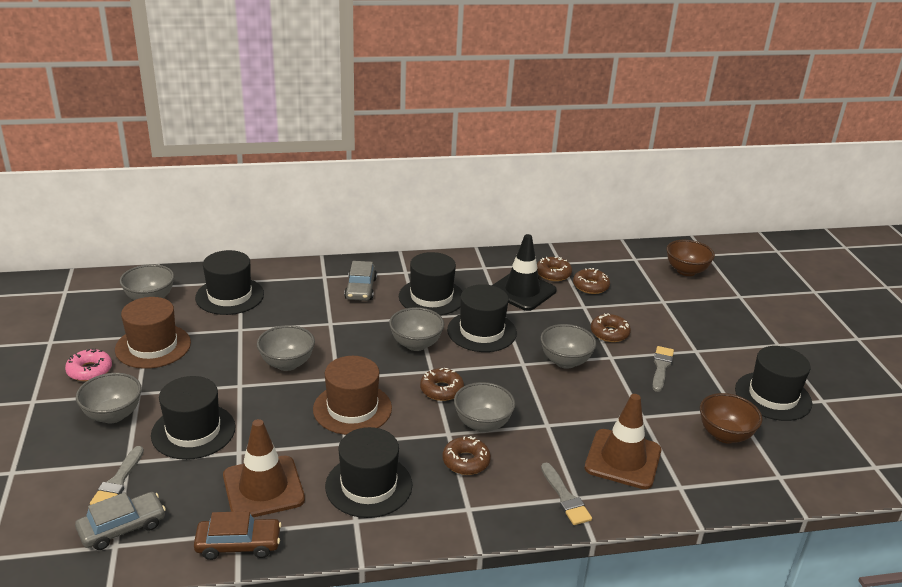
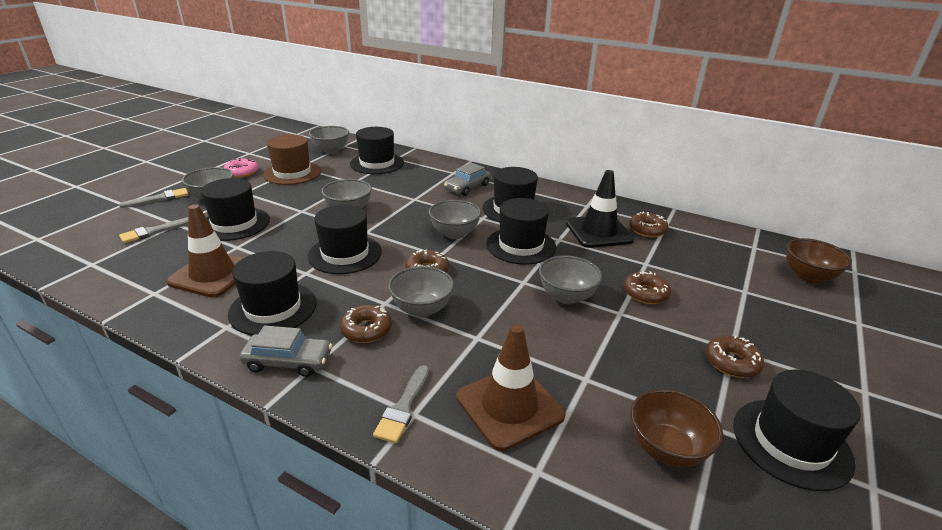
camera: 40 degrees right, 0 degrees up
grey car [75,492,166,550] -> grey car moved to [239,325,332,377]
brown car [194,511,282,560] -> none
brown hat [313,356,392,435] -> black hat [308,205,382,274]
brown donut [573,268,610,294] -> brown donut moved to [706,335,764,378]
grey brush [652,346,674,392] -> grey brush moved to [119,188,189,208]

